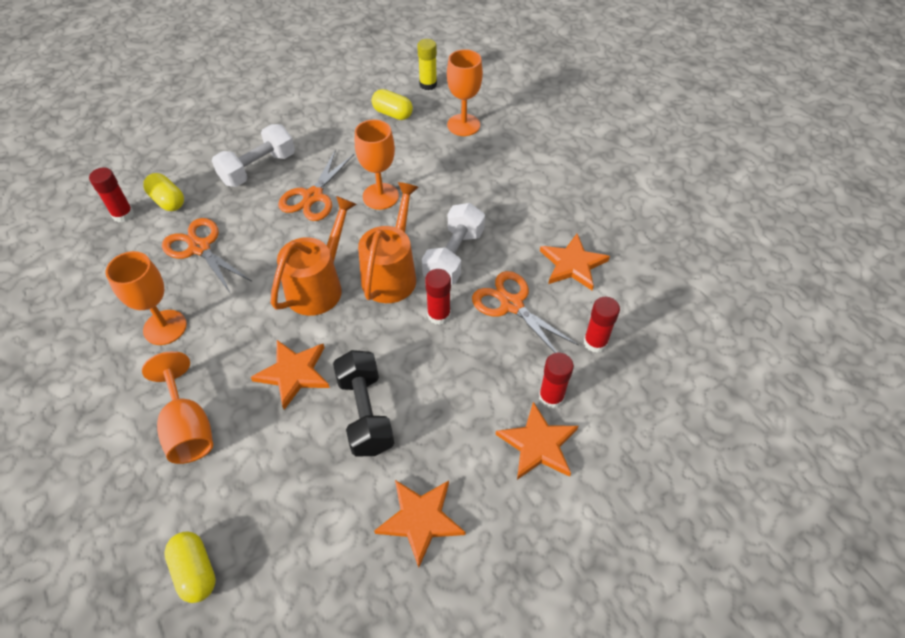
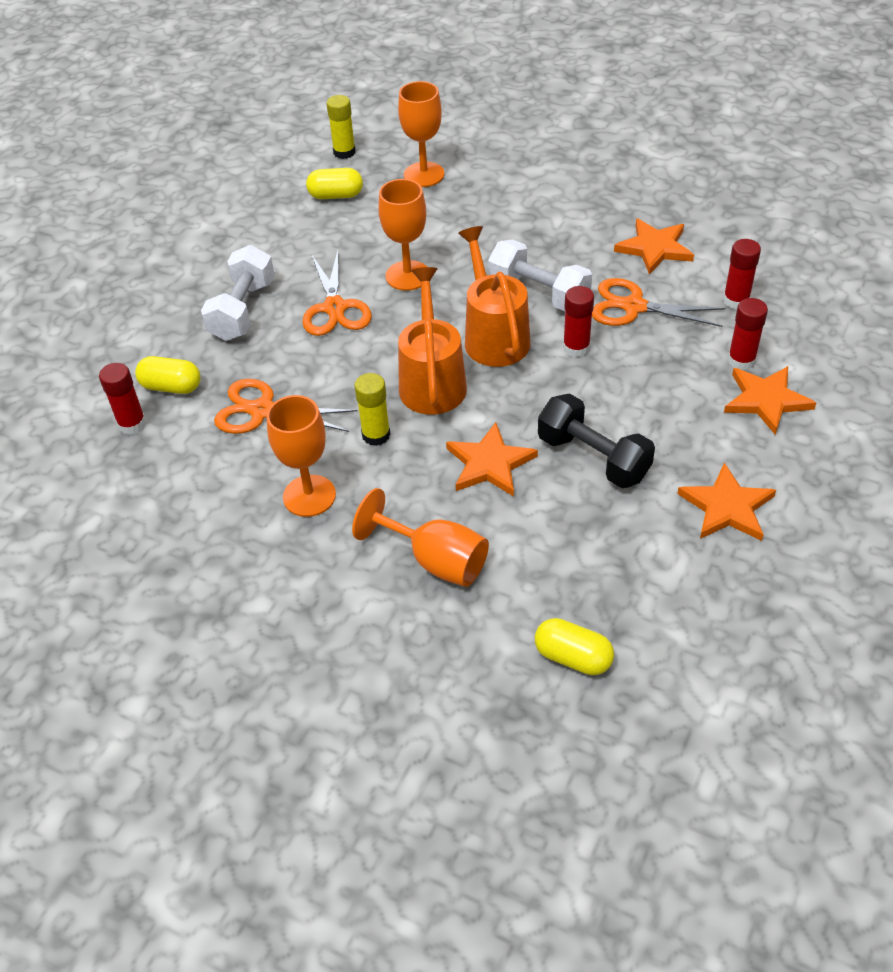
camera: 30 degrees left, 5 degrees down
white dumbbell [422,203,485,285] -> white dumbbell turned 45 degrees counterclockwise [488,239,592,311]
none -> yellow glue stick [354,373,391,446]

